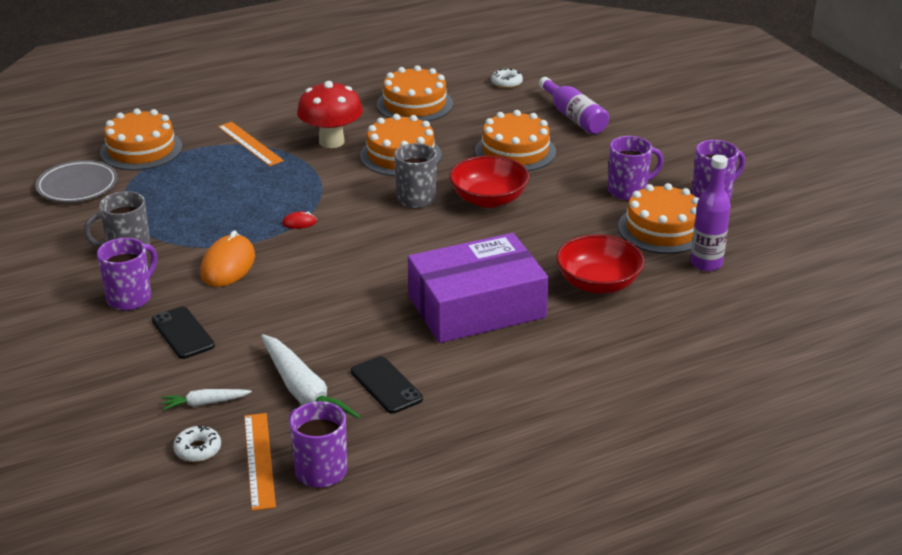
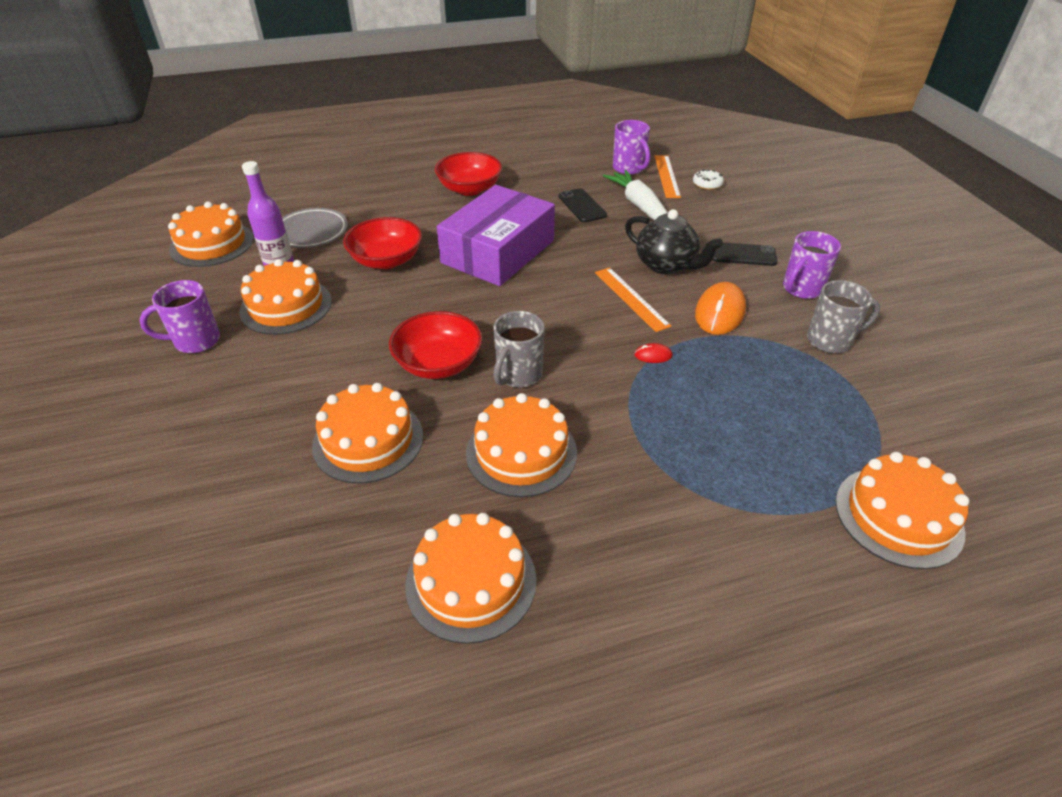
camera: 170 degrees left, 10 degrees up
grey plate [35,160,118,202] -> grey plate moved to [282,208,348,248]
black phone [152,307,215,359] -> black phone turned 60 degrees counterclockwise [712,242,777,266]
white carrot [161,389,252,411] -> none
orange ruler [218,122,284,166] -> orange ruler moved to [595,267,671,332]
red mushroom [297,81,363,148] -> none
purple box [408,233,549,343] -> purple box turned 45 degrees counterclockwise [437,185,555,286]
white donut [491,68,523,88] -> none
purple bottle [539,77,609,134] -> none
purple mug [608,136,664,200] -> none
none -> orange cake [168,202,254,267]
none -> red bowl [435,152,502,196]
none -> black teapot [625,209,723,275]

